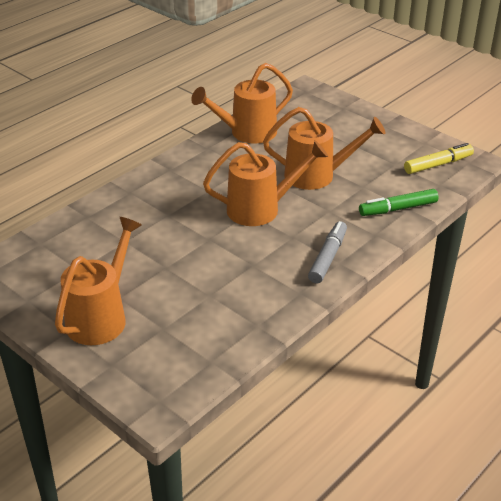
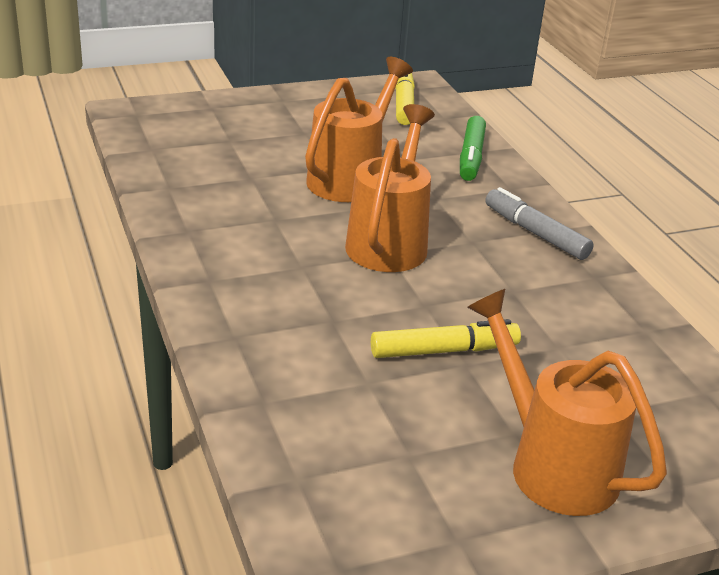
camera: 65 degrees left, 5 degrees down
orange watering can [191,63,293,144] -> none
none -> yellow marker [371,319,521,358]

